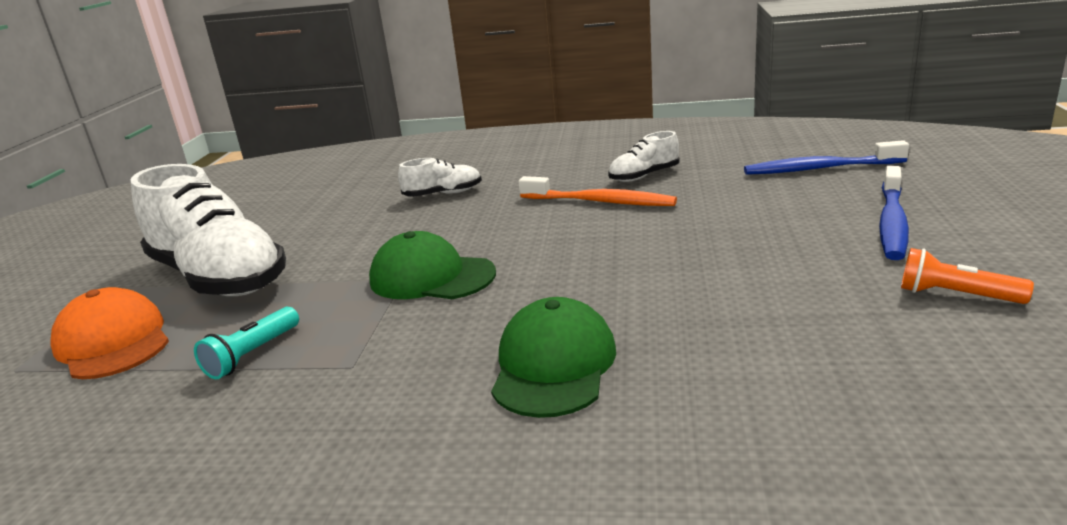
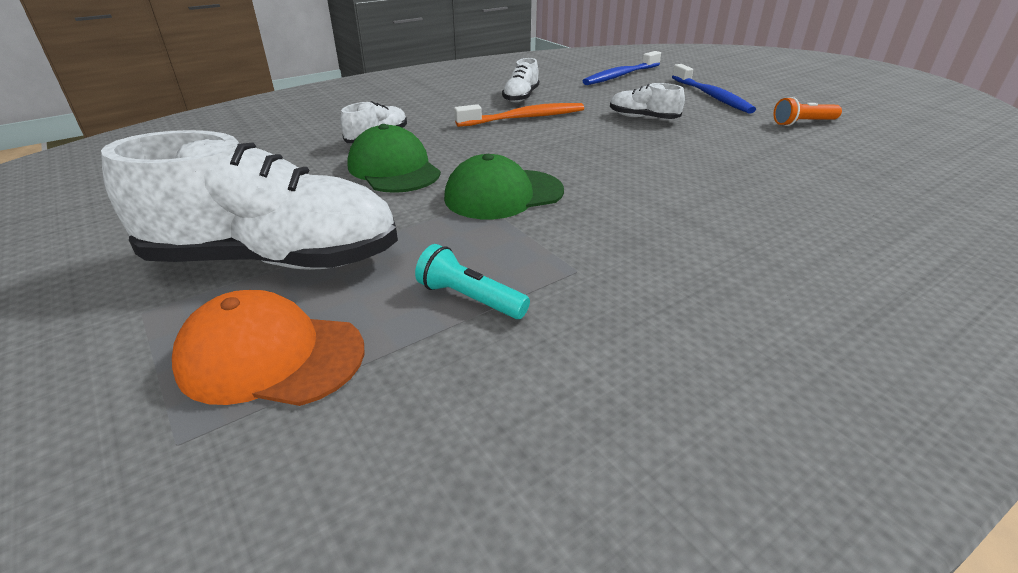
camera: 45 degrees left, 10 degrees up
turquoise flashlight [194,307,299,379] -> turquoise flashlight turned 135 degrees clockwise [415,244,530,319]
green cap [491,297,616,418] -> green cap moved to [347,124,441,193]
none -> white shoe [610,83,685,119]

